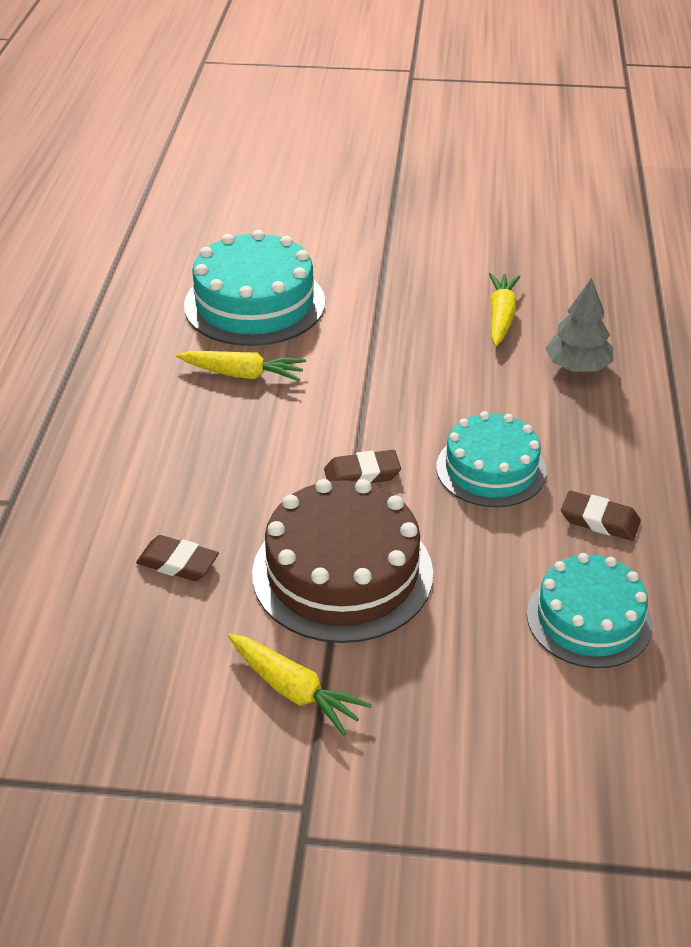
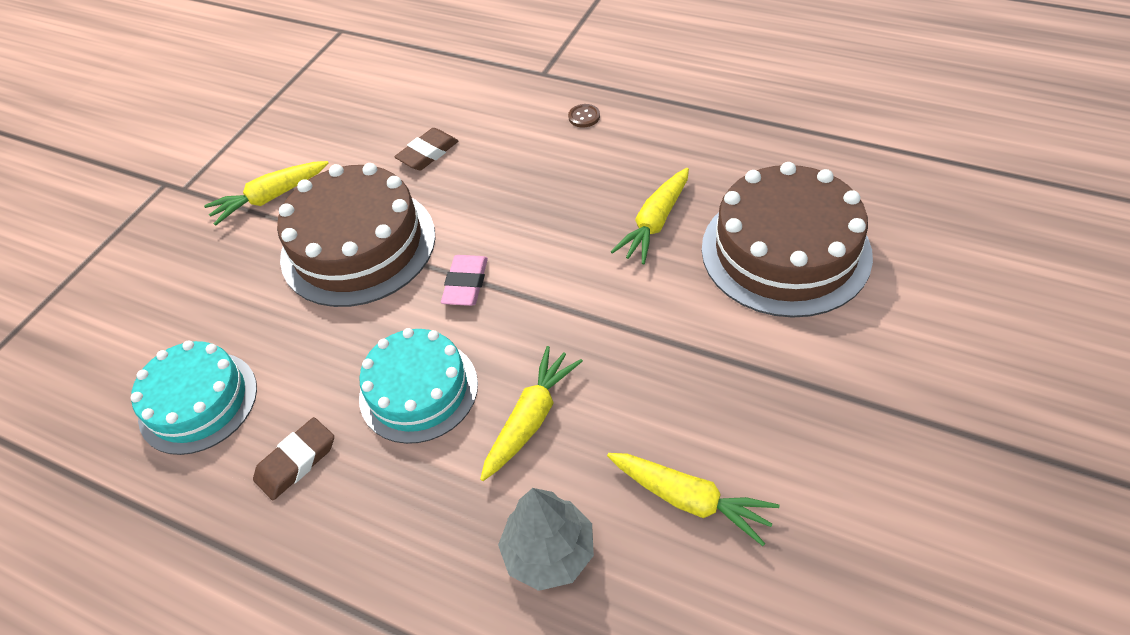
camera: 115 degrees right, 10 degrees up
turquoise cake [184,230,325,346] -> brown cake [702,162,873,318]
brown eraser [324,450,401,483] -> pink eraser [441,255,488,306]
none -> yellow carrot [480,346,583,481]
none -> brown button [568,104,600,128]

